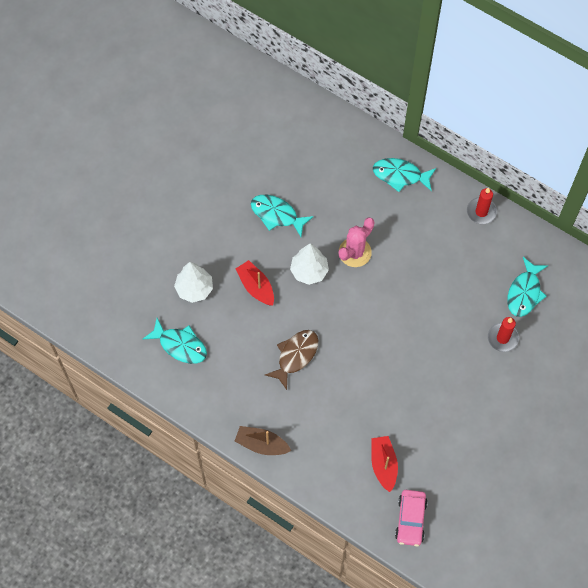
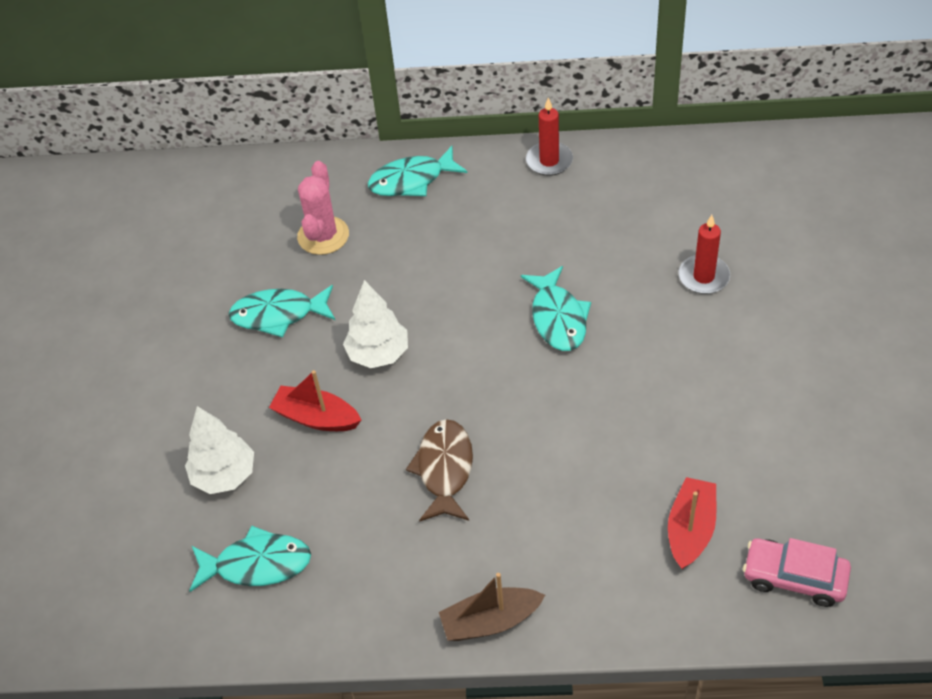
camera: 30 degrees left, 15 degrees down
pink cactus [339,218,375,267] -> pink cactus moved to [297,161,349,255]
red boat [371,436,398,492] -> red boat turned 60 degrees clockwise [668,477,716,569]
pink car [395,490,428,546] -> pink car turned 135 degrees clockwise [743,538,851,607]
turquoise fish [507,257,548,317] -> turquoise fish moved to [521,266,591,351]

